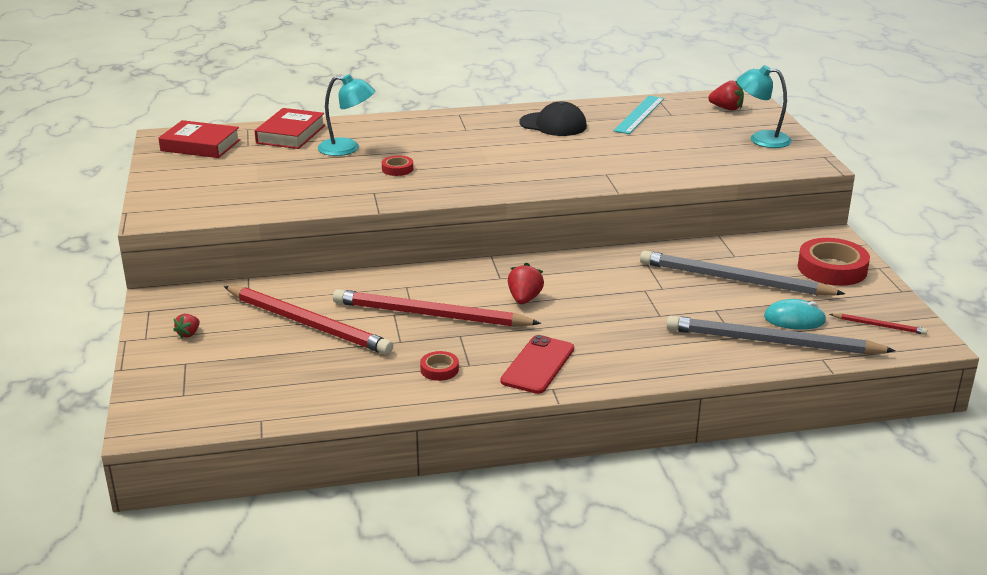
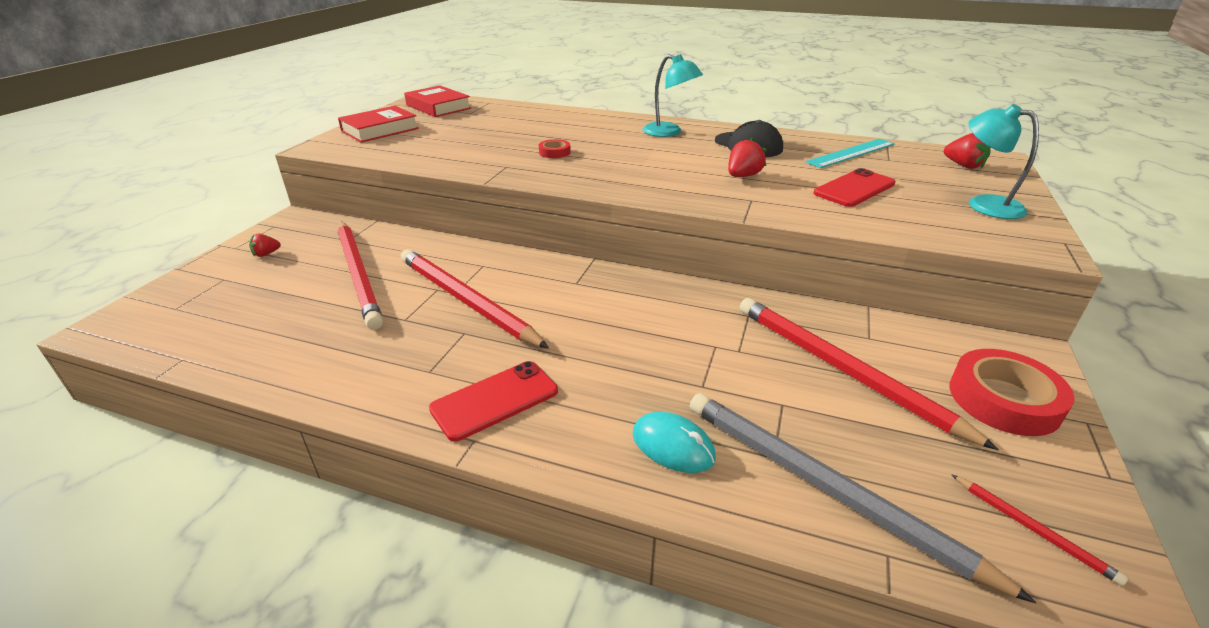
camera: 30 degrees right, 5 degrees up
red book [255,108,325,149] -> red book moved to [338,106,419,143]
turquoise lamp [318,74,375,156] -> turquoise lamp moved to [643,54,703,137]
red tape [420,351,459,381] -> none
red strawberry [508,263,544,304] -> red strawberry moved to [728,138,767,177]
grey pencil [640,251,845,296] -> red pencil [740,298,999,450]
turquoise mouse [764,299,826,330] -> turquoise mouse moved to [633,412,716,473]
none -> red phone [813,168,896,207]

